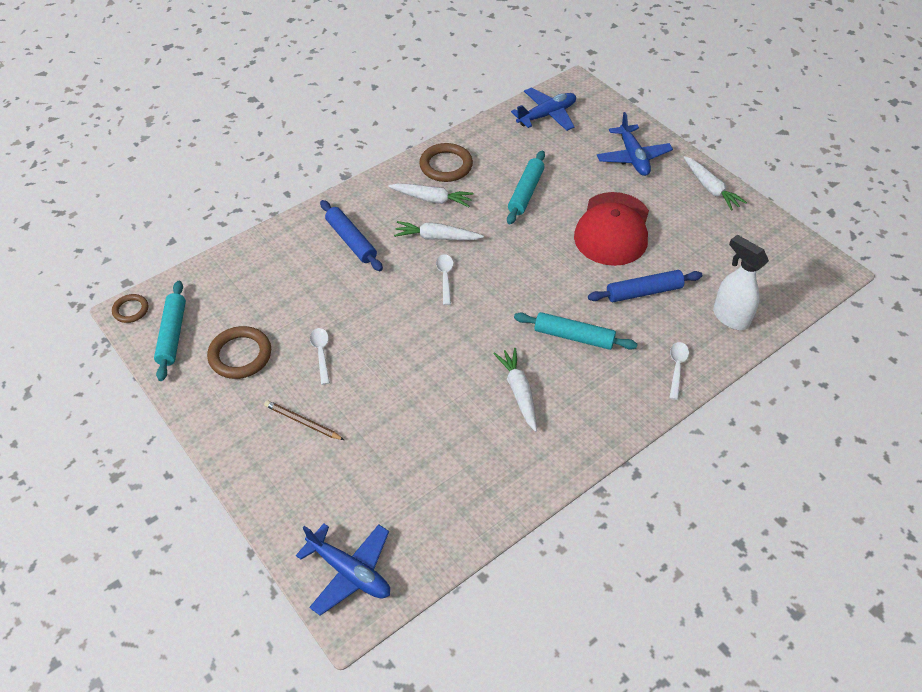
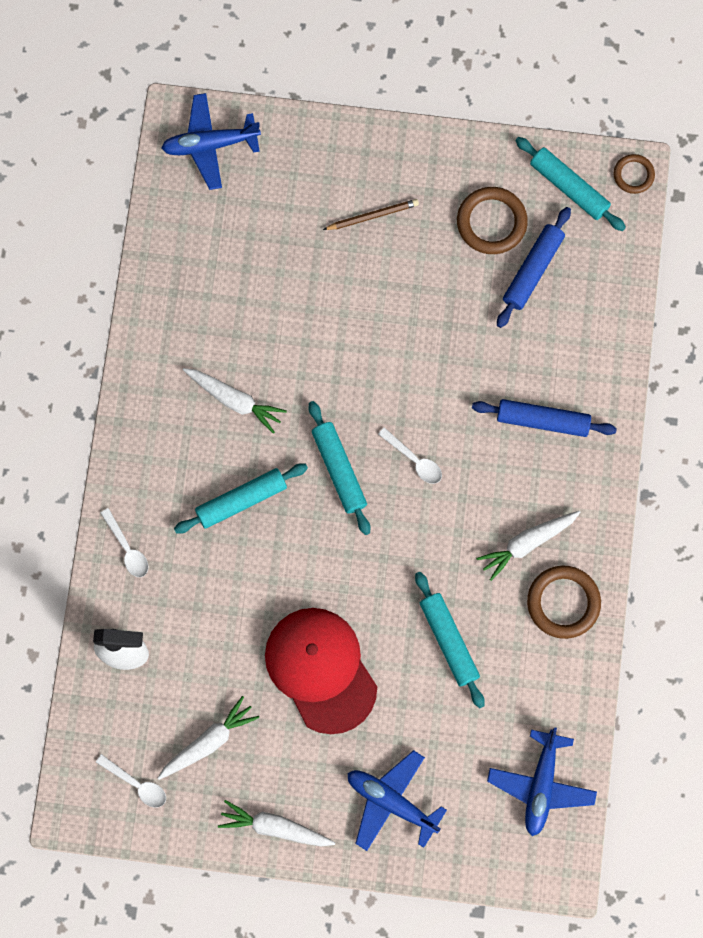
camera: 135 degrees right, 25 degrees up
white spoon [310,328,330,385] -> white spoon moved to [96,754,166,808]
white carrot [394,221,484,240] -> white carrot moved to [158,696,259,780]
blue rolling pin [588,270,703,302] -> blue rolling pin moved to [497,207,571,328]
none -> turquoise rolling pin [309,401,370,535]

